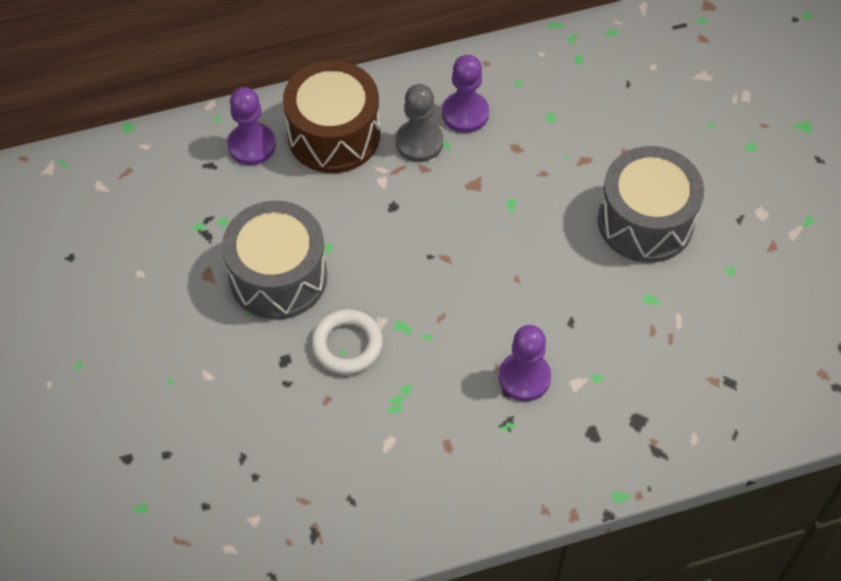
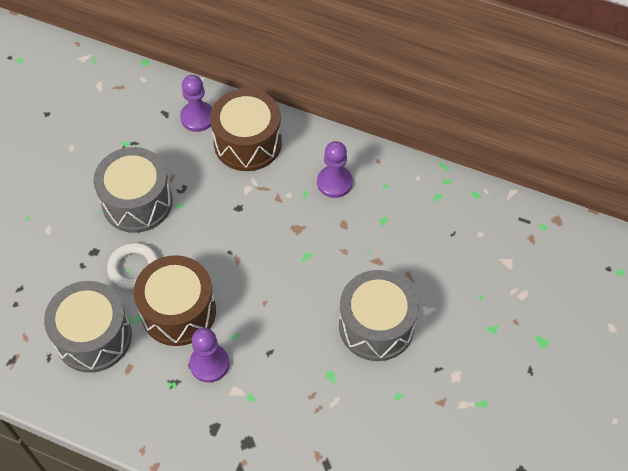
camera: 40 degrees right, 0 degrees up
grey pawn [396,84,443,162] -> none
none -> grey drum [44,281,132,373]
none -> brown drum [134,255,216,346]

